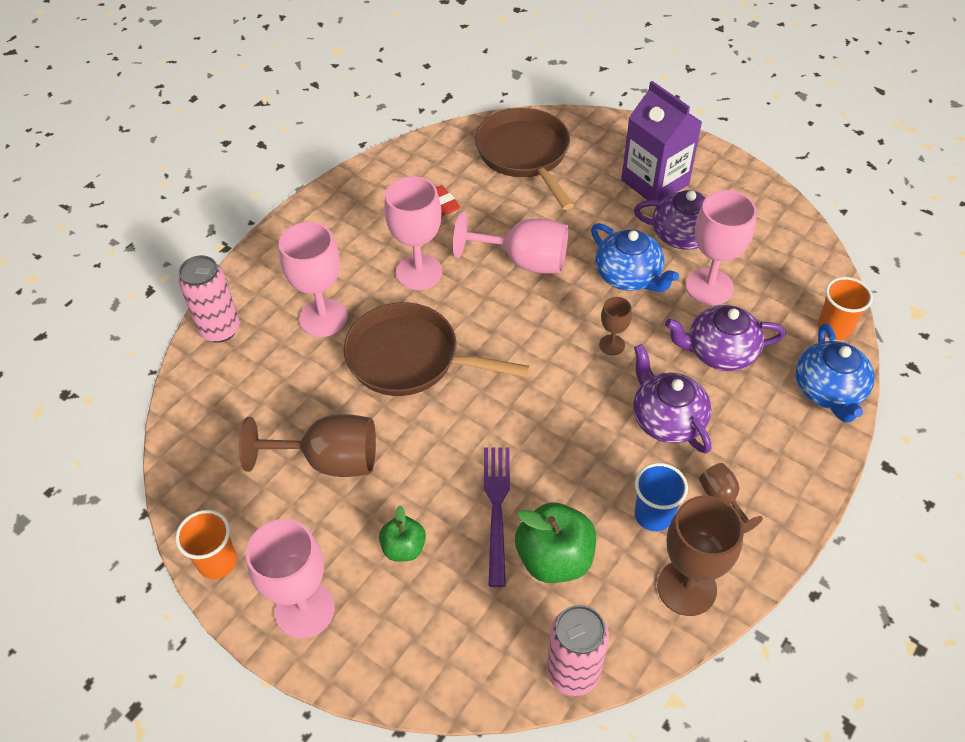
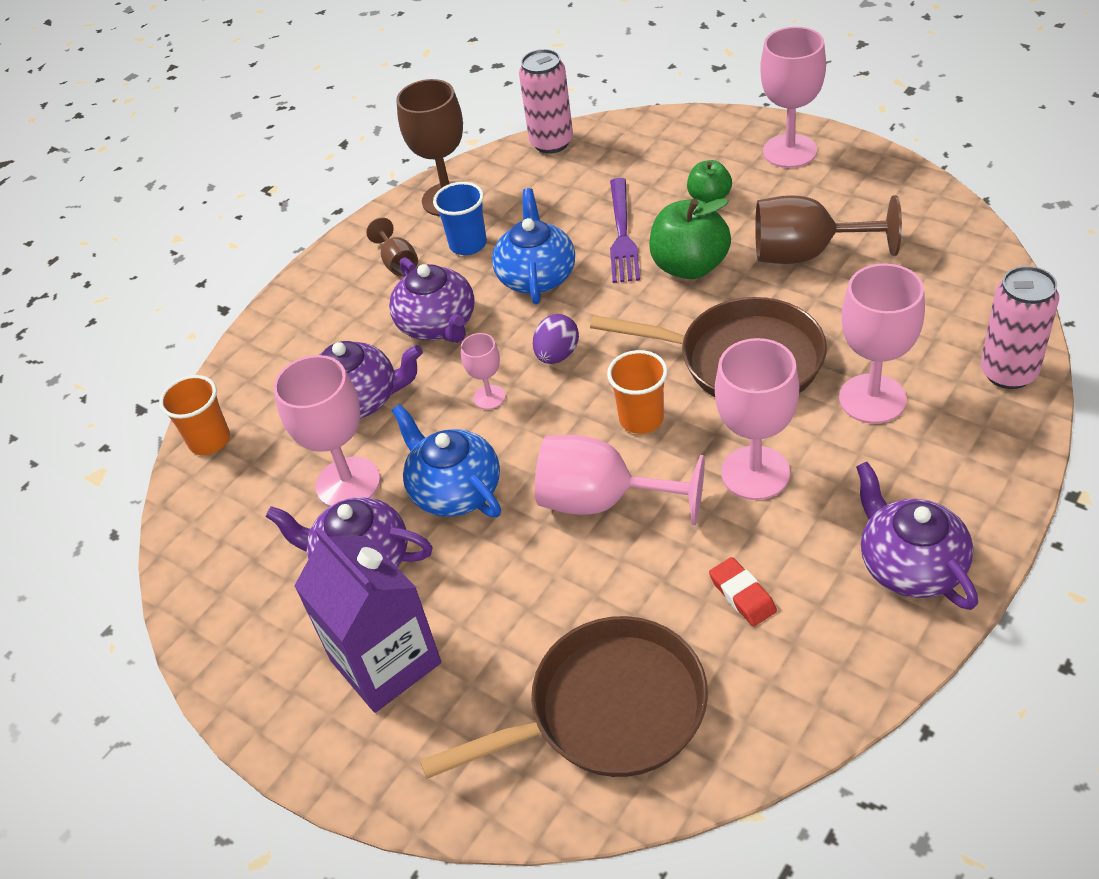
camera: 175 degrees left, 5 degrees down
orange cup [175,510,237,579] -> orange cup moved to [607,350,668,434]
brown pan [475,108,574,210] -> brown pan turned 90 degrees counterclockwise [420,616,708,779]
green apple [515,502,596,583] -> green apple moved to [649,198,731,279]
brown goblet [599,297,632,355] -> pink goblet [461,333,506,410]
blue teapot [795,323,875,423] -> blue teapot moved to [492,188,575,304]
none -> purple egg [533,314,579,364]
none -> purple teapot [856,462,978,610]

